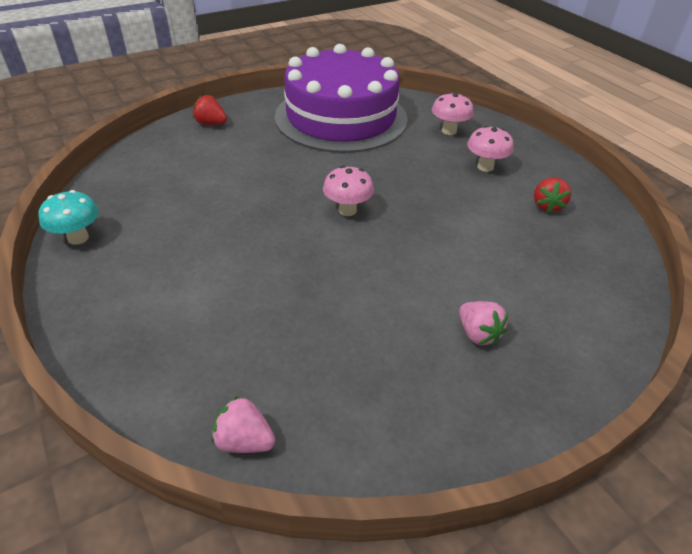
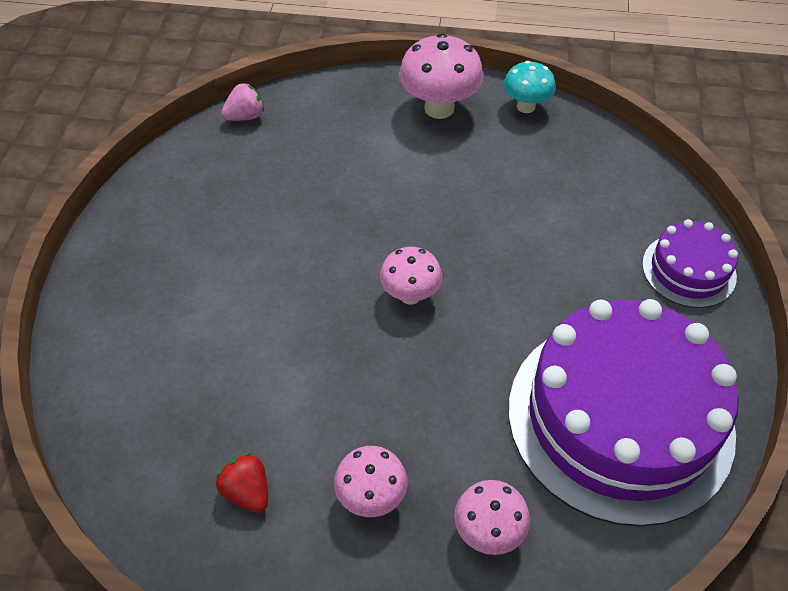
camera: 130 degrees right, 10 degrees up
red strawberry [193,95,227,125] -> purple cake [642,219,738,308]
pink strawberry [459,301,508,346] -> none
none -> pink mushroom [399,33,484,119]

